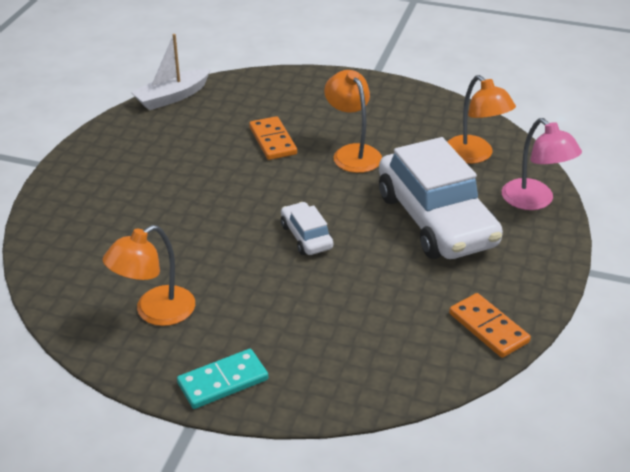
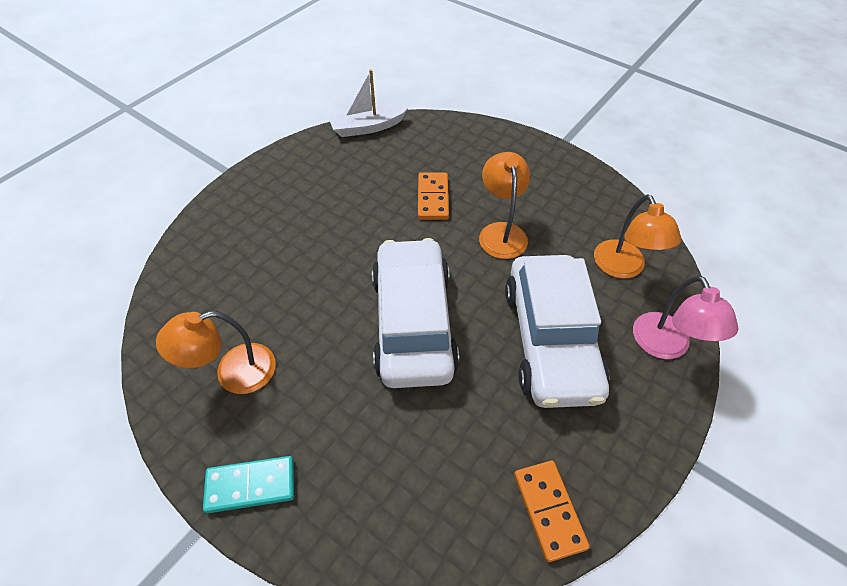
camera: 20 degrees right, 15 degrees up
white car [281,202,333,255] -> white car [372,238,459,388], size x2.21

